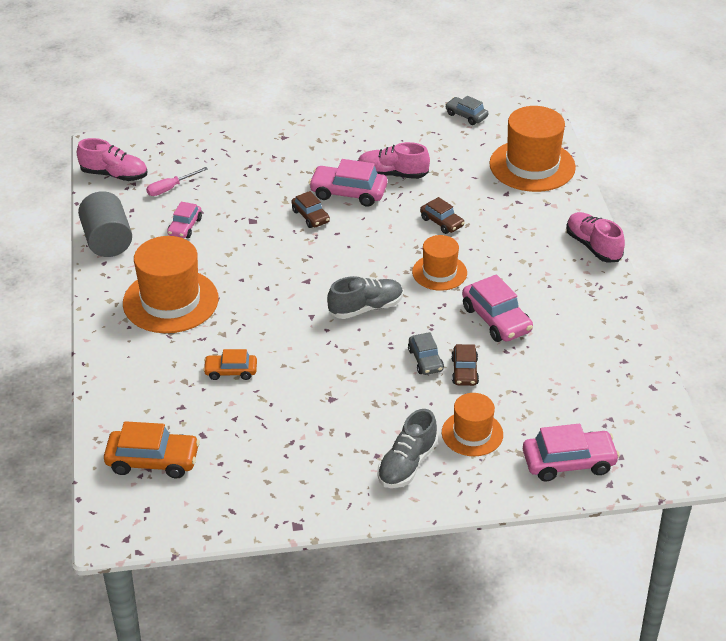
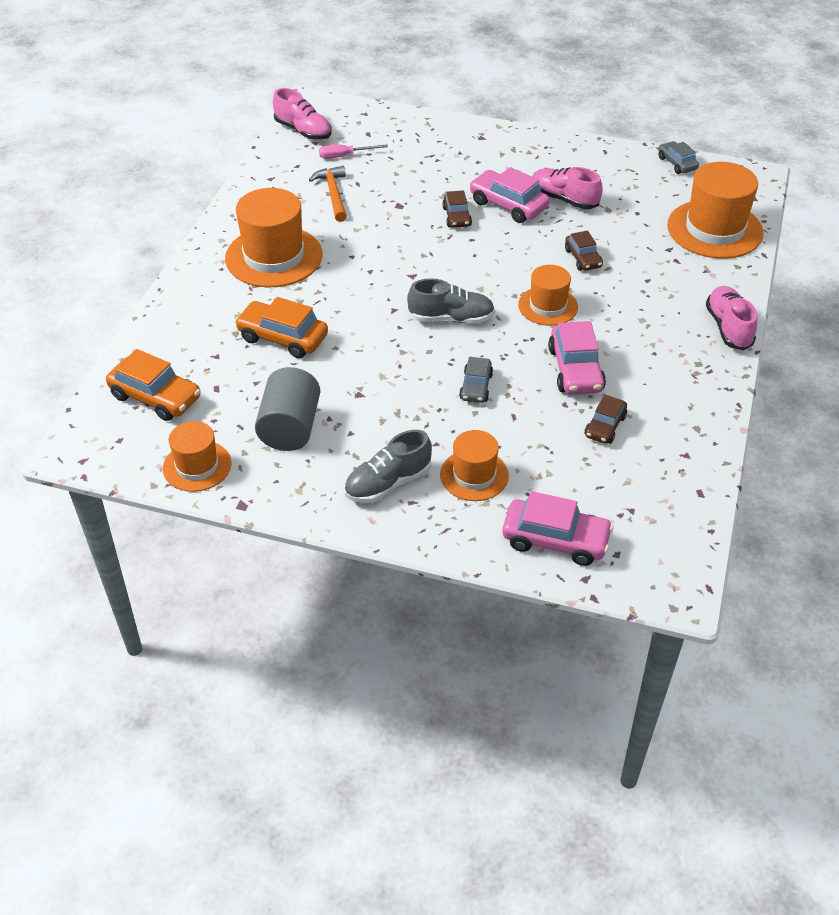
camera: 25 degrees right, 5 degrees up
grey cylinder [78,191,132,257] -> grey cylinder moved to [255,367,320,451]
pink car [167,202,202,238] -> orange hammer [309,166,347,222]
orange car [203,349,257,380] -> orange car [235,297,328,358], size x1.63
brown car [451,344,479,386] -> brown car moved to [585,394,627,444]
none -> orange hat [163,421,232,492]

